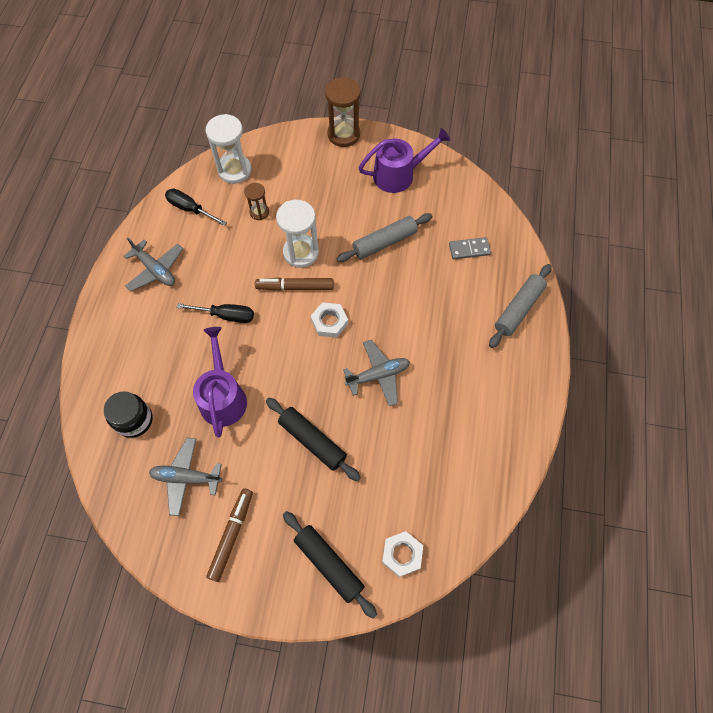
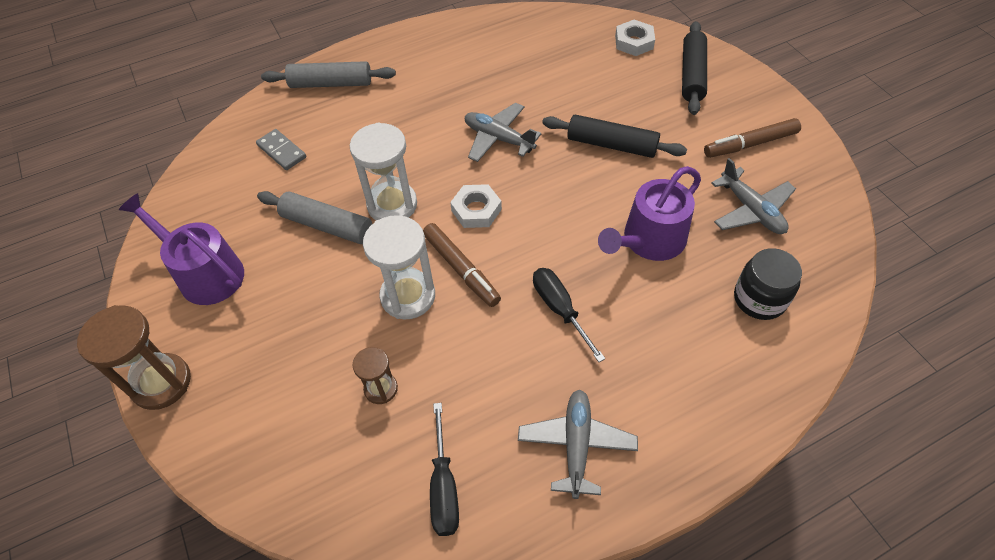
camera: 125 degrees left, 10 degrees down
white hourglass [206,114,252,184] -> white hourglass moved to [350,123,417,220]
black rolling pin [266,398,361,481] -> black rolling pin turned 75 degrees counterclockwise [542,114,687,158]

